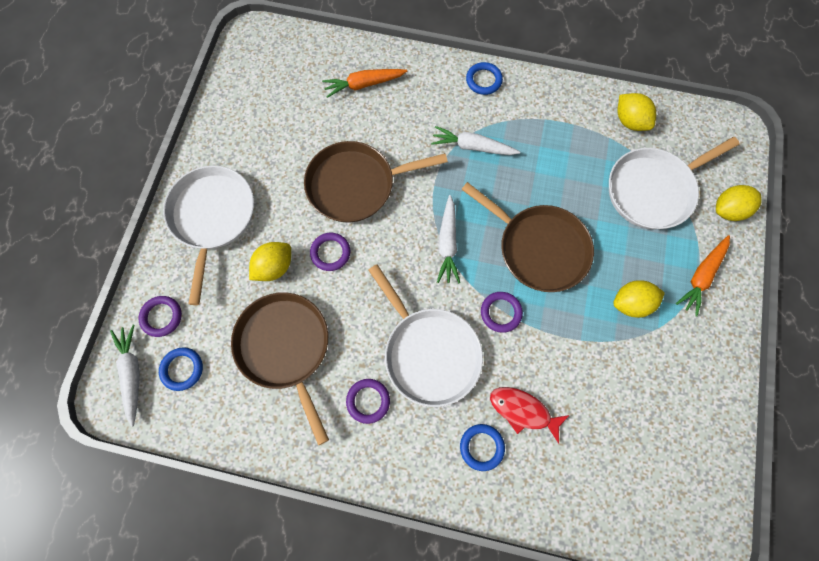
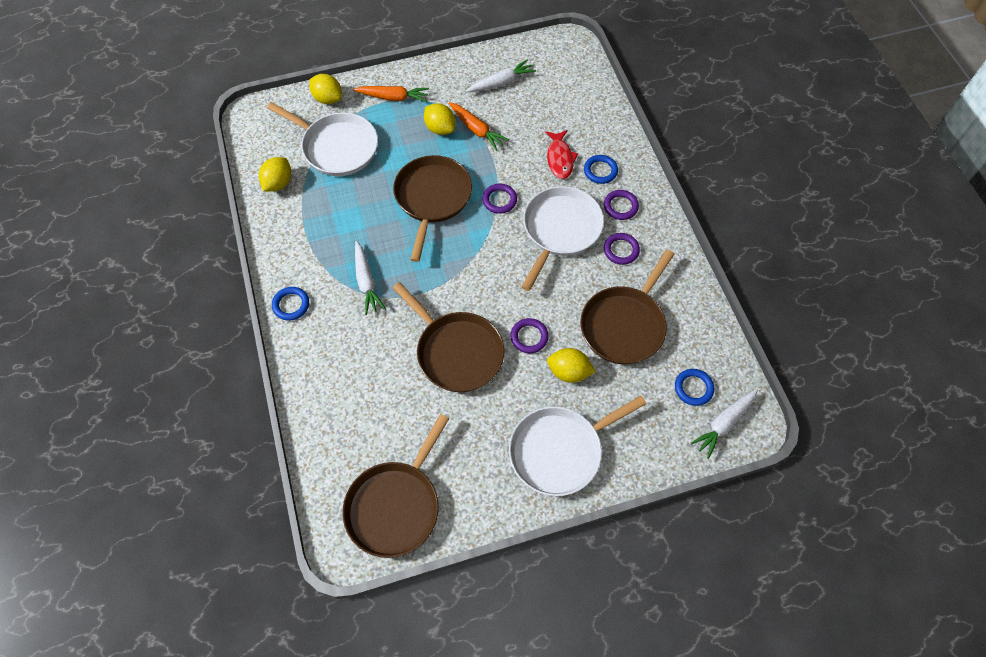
camera: 120 degrees left, 10 degrees down
purple ring [138,296,182,337] -> purple ring moved to [604,190,639,220]
orange carrot [322,69,407,98] -> orange carrot moved to [449,102,509,151]
white carrot [437,195,460,284] -> white carrot moved to [466,59,536,92]
none -> brown pan [342,414,449,558]

